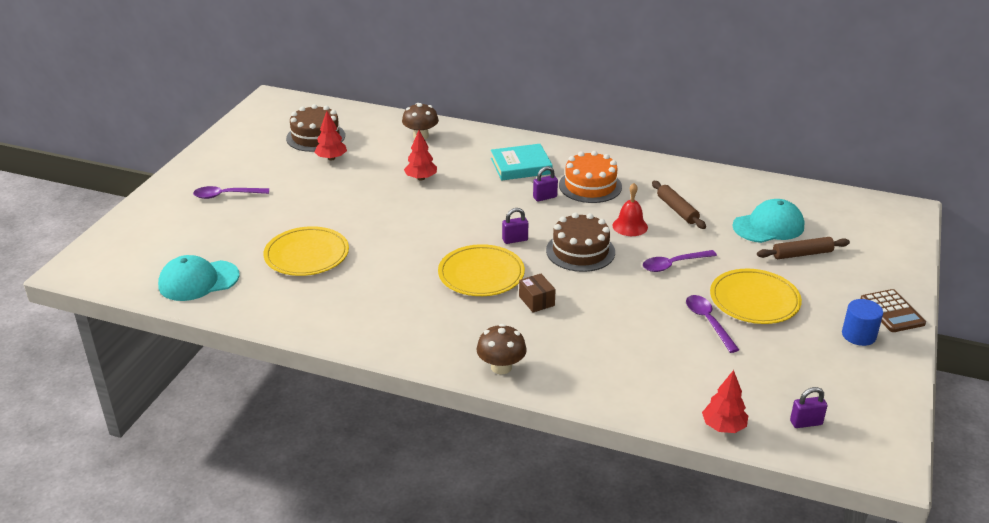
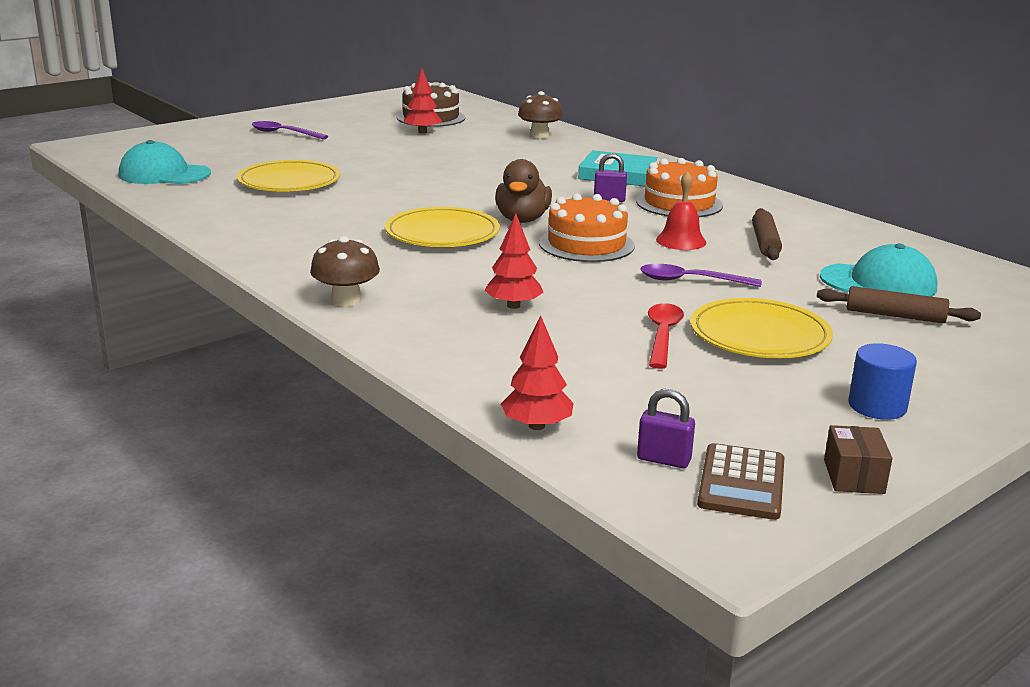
camera: 30 degrees right, 10 degrees down
red tree [404,130,437,180] -> red tree moved to [484,214,543,309]
purple padlock [502,208,528,244] -> brown duck [495,159,552,223]
brown box [519,274,556,313] -> brown box moved to [824,425,893,494]
brown cake [546,212,615,272] -> orange cake [539,193,635,262]
purple spoon [686,295,739,353] -> red spoon [648,303,684,369]
brown calculator [861,289,926,332] -> brown calculator moved to [697,443,785,520]

